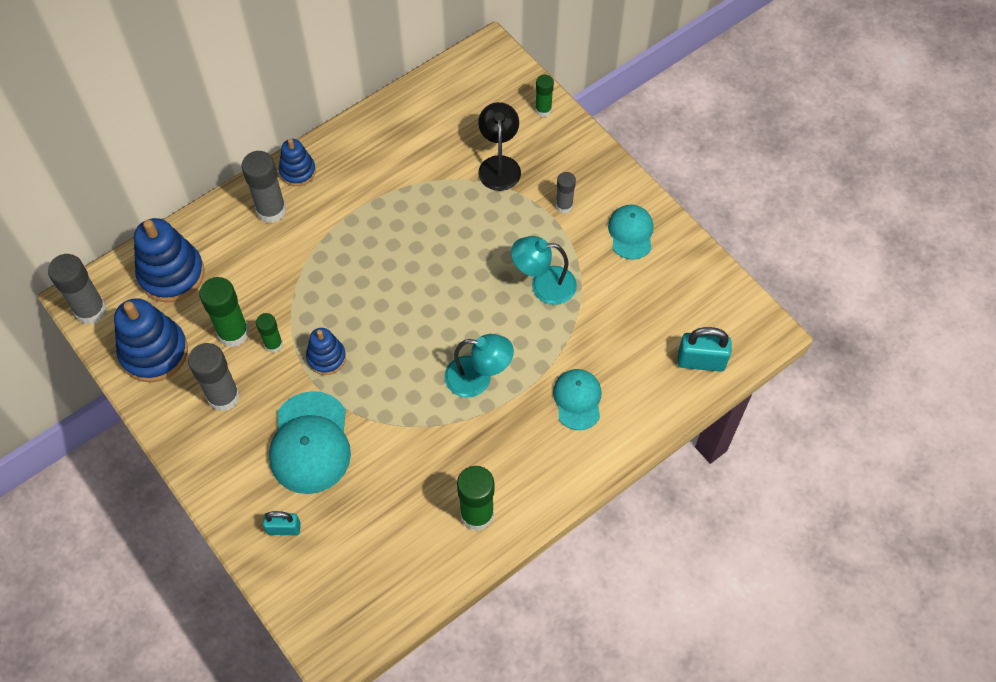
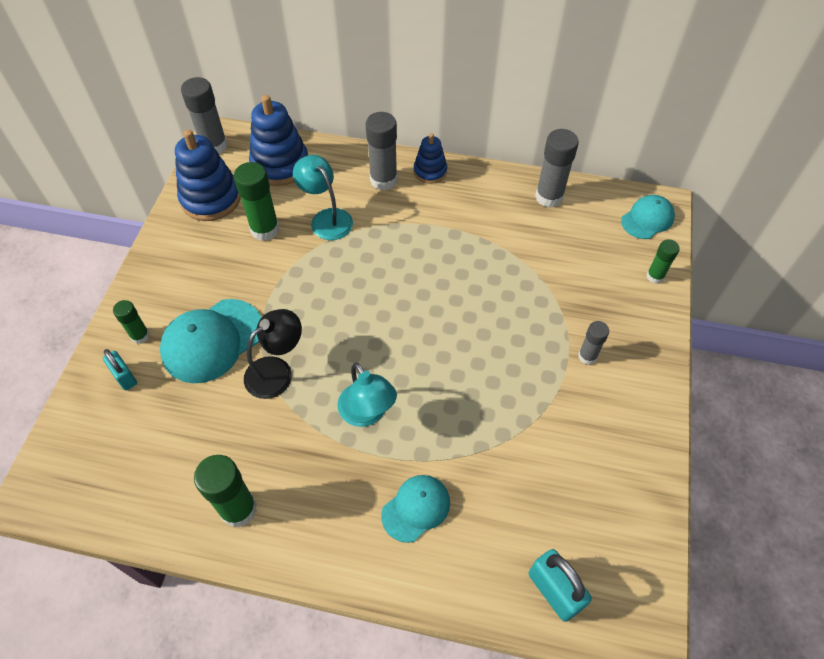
camera: 50 degrees right, 5 degrees down
grey glue stick [188,343,240,411] -> grey glue stick moved to [535,129,579,208]
green glue stick [256,313,283,353] -> green glue stick moved to [113,300,150,344]
blue stacking toy [306,328,346,375] -> none
black lamp [478,102,521,191] -> black lamp moved to [244,309,302,399]
turquoise lamp [511,236,577,305] -> turquoise lamp moved to [293,155,353,240]
turquoise cap [608,205,653,260] -> turquoise cap moved to [621,195,675,239]

